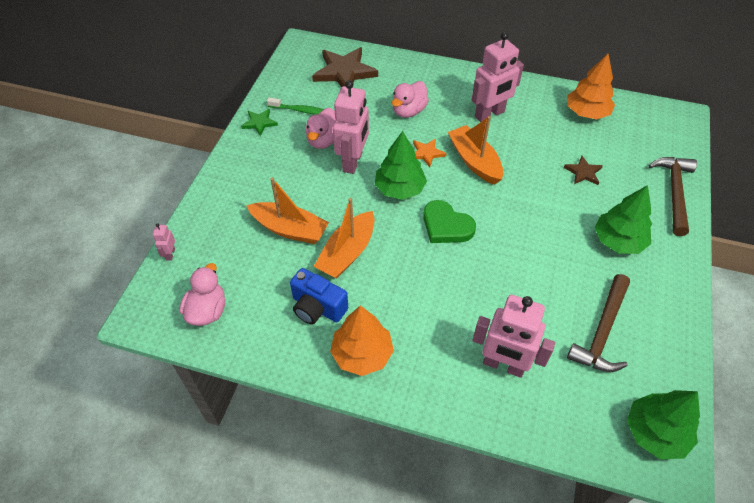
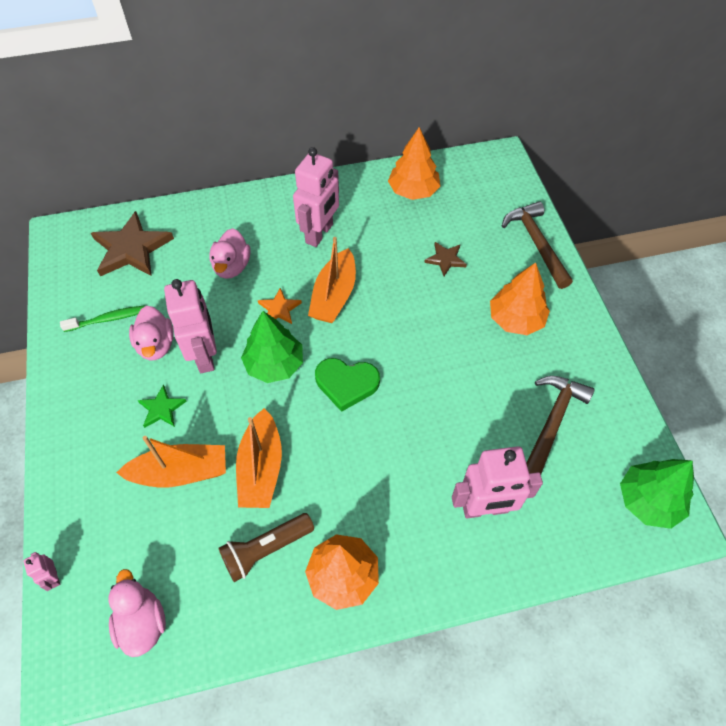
camera: 30 degrees left, 5 degrees up
green star [241,109,278,136] -> green star moved to [138,384,187,428]
blue camera [290,268,348,325] -> brown flashlight [219,513,314,582]
orange boat [448,116,503,185] -> orange boat turned 105 degrees counterclockwise [308,237,356,323]
brown hammer [567,274,630,372] -> brown hammer turned 150 degrees counterclockwise [526,376,595,474]
green tree [595,185,652,254] -> orange tree [490,262,550,335]

